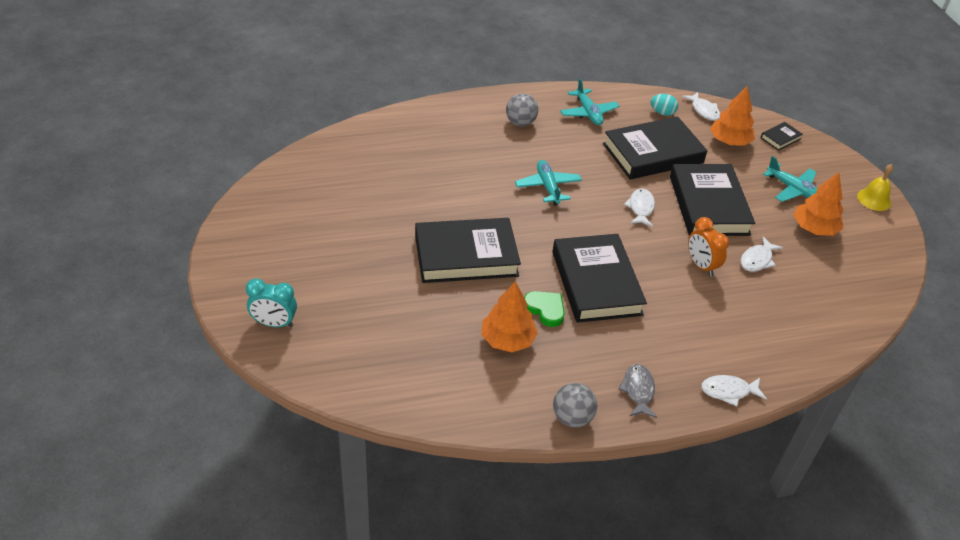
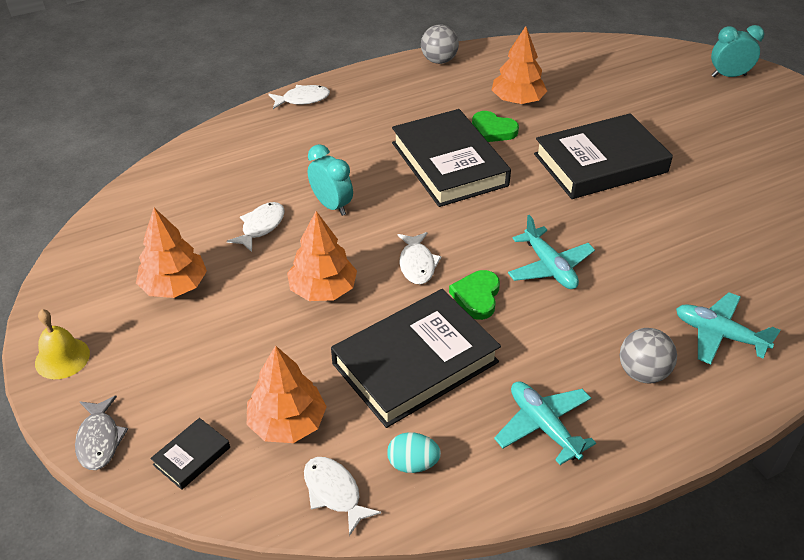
camera: 170 degrees right, 0 degrees up
grey fish [618,364,657,418] -> grey fish moved to [75,396,128,470]
black book [670,164,755,236] -> orange tree [287,211,357,301]
orange clock [688,217,729,277] -> turquoise clock [308,144,353,216]
turquoise plane [763,156,818,202] -> turquoise plane moved to [676,292,781,365]
none -> green heart [449,270,500,320]

